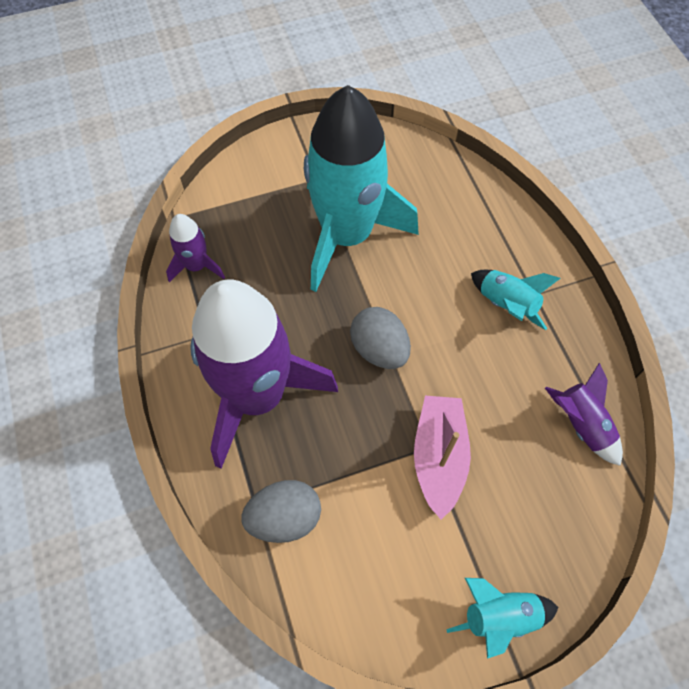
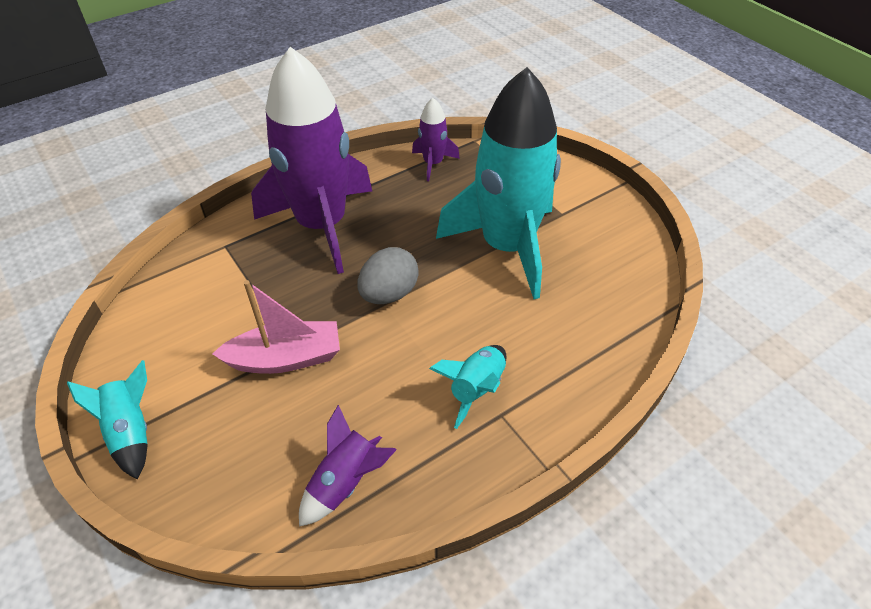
camera: 75 degrees right, 15 degrees down
grey egg [241,480,321,543] -> none

